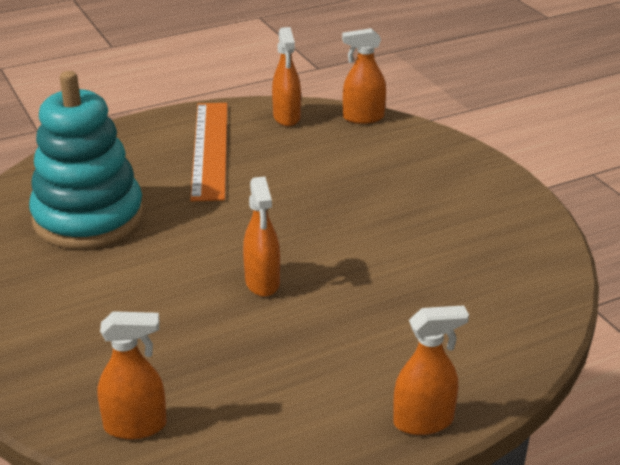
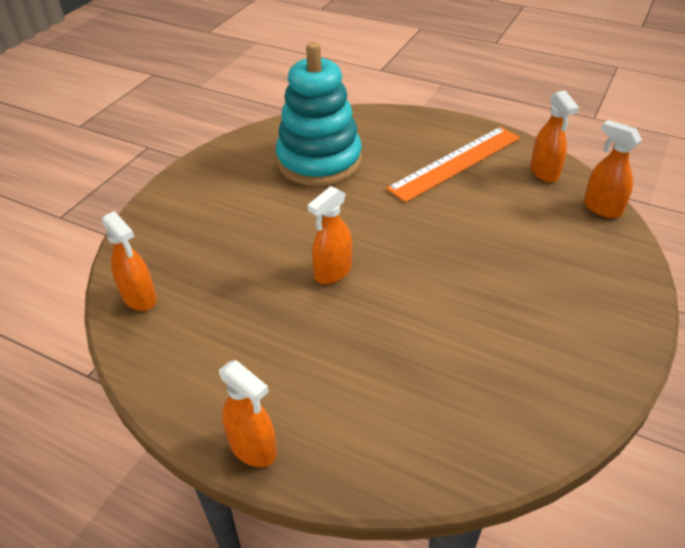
camera: 55 degrees right, 10 degrees up
orange spray bottle [272,27,301,126] -> orange spray bottle turned 60 degrees counterclockwise [530,90,579,183]

